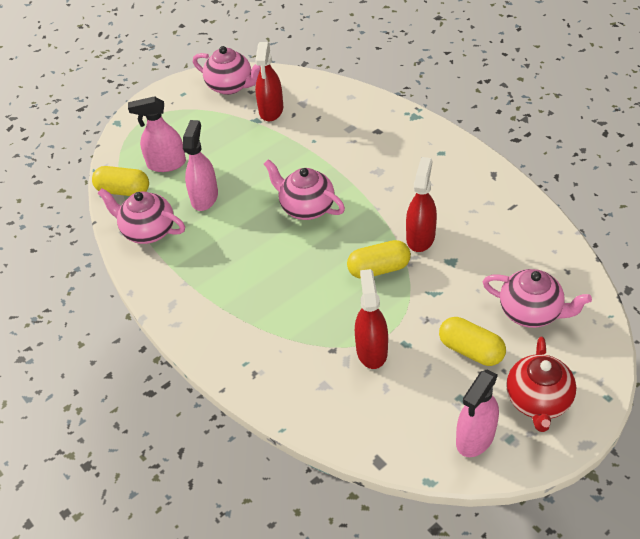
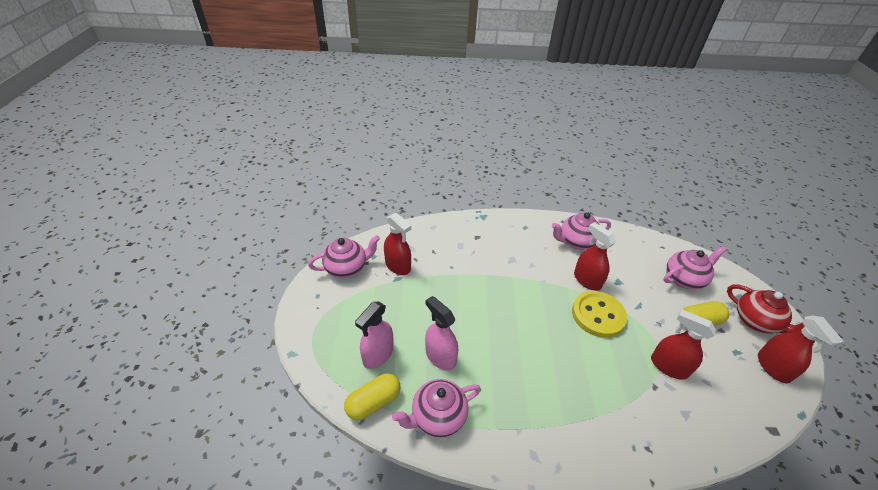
camera: 55 degrees left, 5 degrees down
pink teapot [264,159,345,220] -> pink teapot moved to [552,212,611,250]
yellow capsule [347,240,411,279] -> yellow button [572,291,627,338]
pink spray bottle [456,369,499,457] -> red spray bottle [758,315,844,383]

